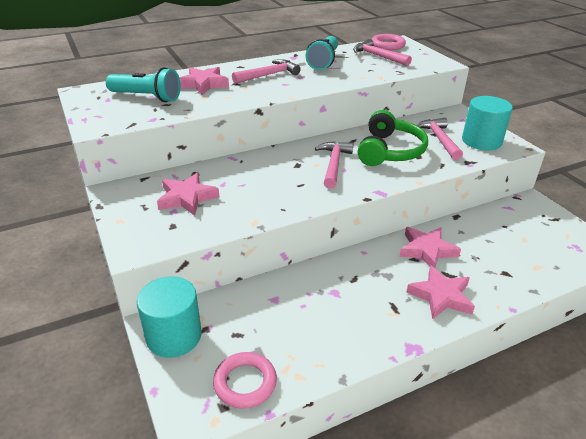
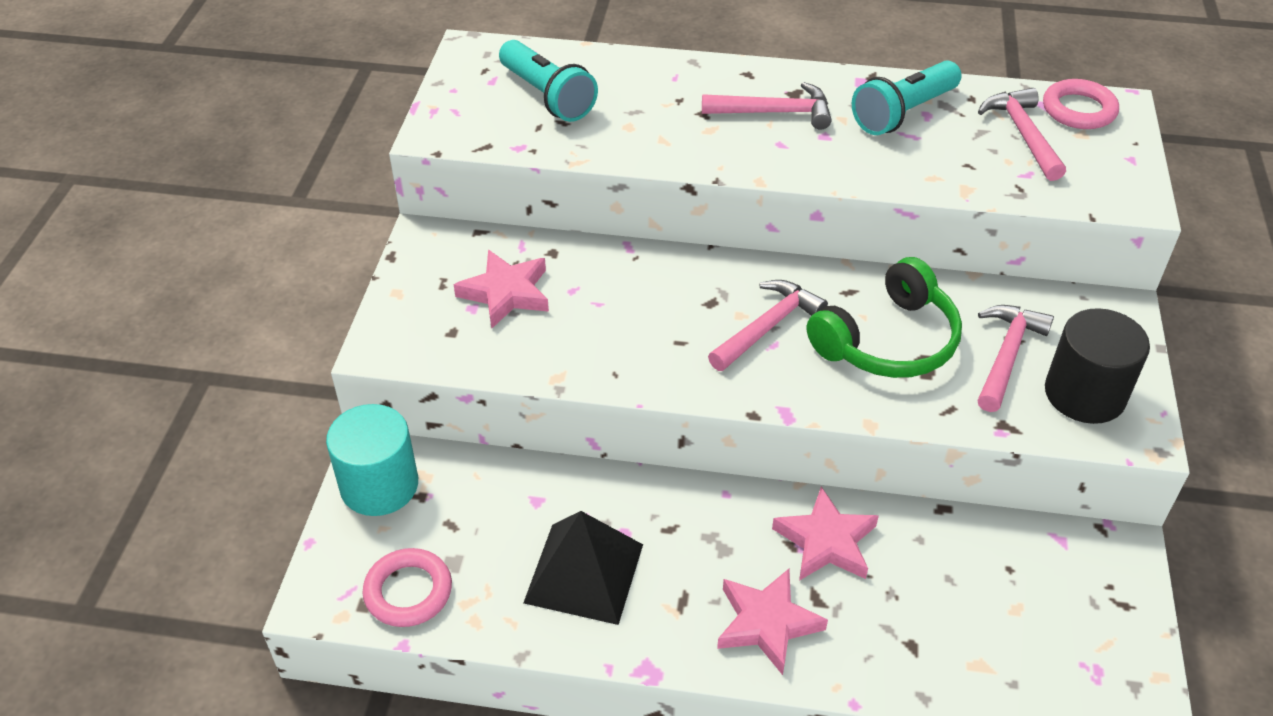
camera: 35 degrees right, 10 degrees up
pink star [179,67,229,95] -> none
turquoise cylinder [462,96,513,150] -> black cylinder [1045,308,1150,424]
none -> black pyramid [523,511,643,625]

